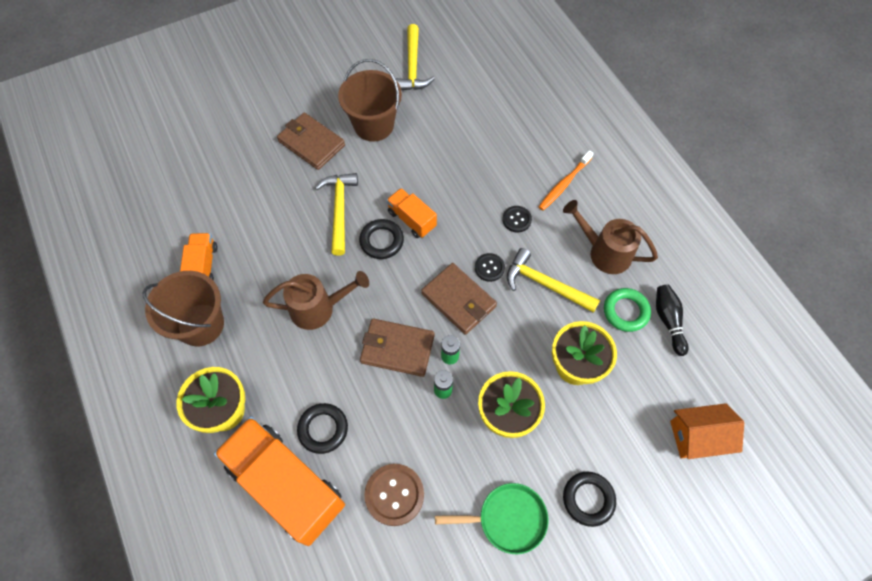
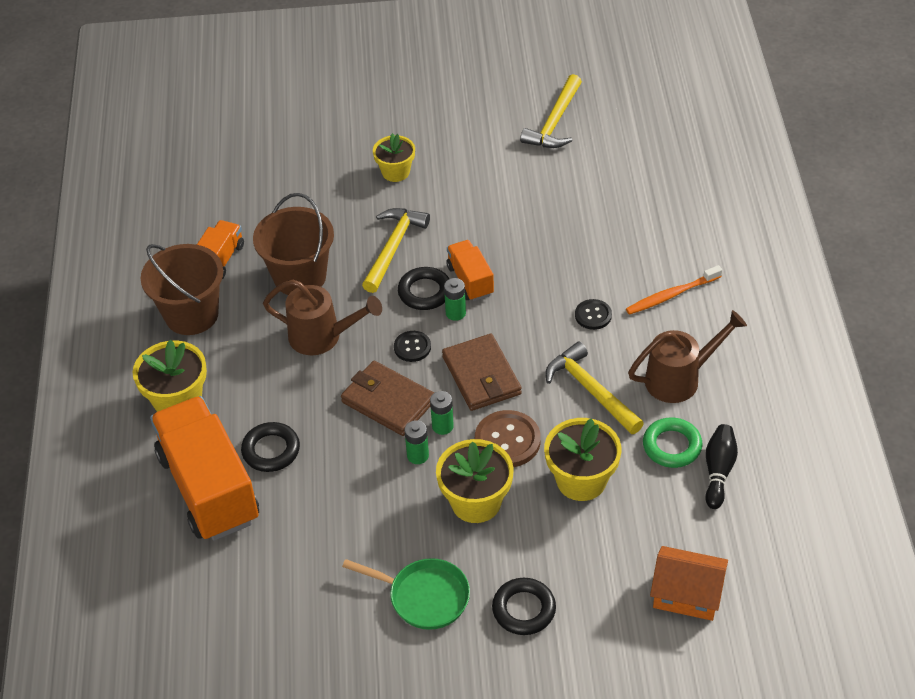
camera: 25 degrees right, 15 degrees down
brown wallet [277,113,345,170] -> yellow flower pot [373,133,415,182]
brown bucket [338,59,402,142] -> brown bucket moved to [253,193,334,295]
brown button [364,464,424,526] -> brown button moved to [475,410,541,467]
black button [475,253,505,282] -> black button moved to [394,331,431,362]
brown watering can [563,200,658,274] -> brown watering can turned 105 degrees clockwise [628,310,747,403]
none -> green battery [444,278,466,321]

